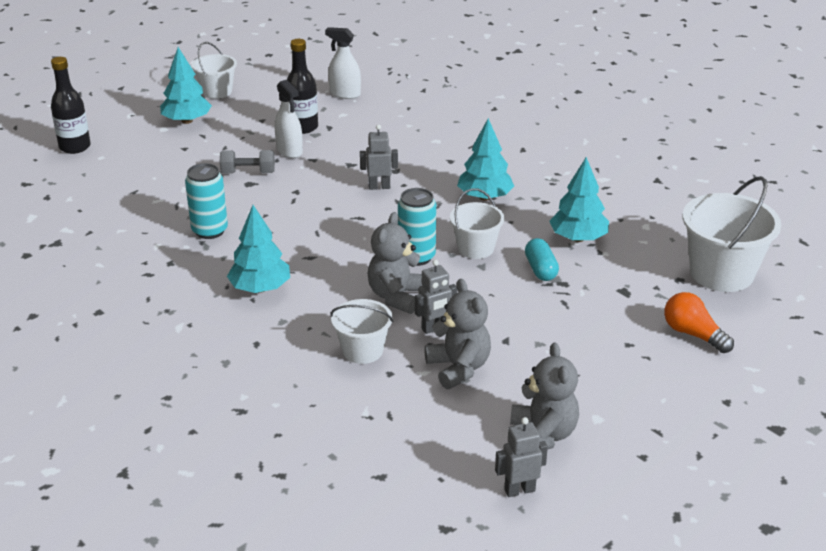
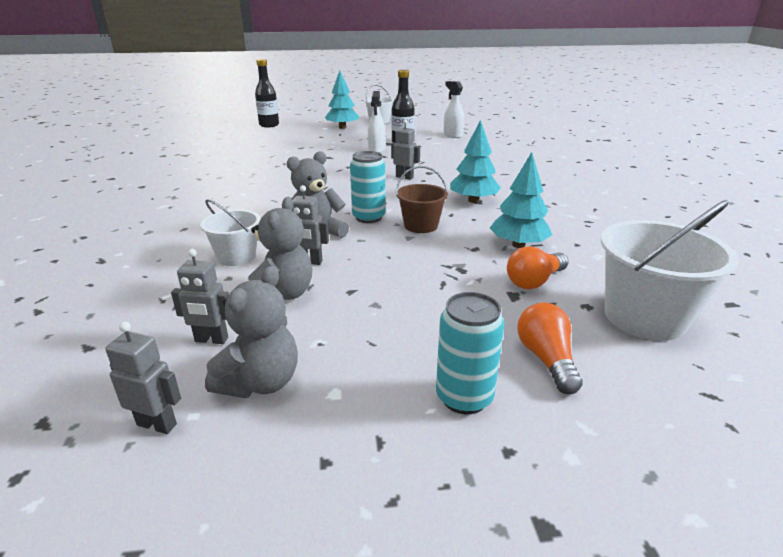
camera: 35 degrees right, 5 degrees down
turquoise can [185,163,228,239] -> turquoise can moved to [436,292,504,414]
grey dumbbell [220,150,275,174] -> none
turquoise tree [227,205,290,293] -> none
white bucket [450,188,505,259] -> brown bucket [396,166,448,233]
turquoise capsule [525,238,559,281] -> none
none -> grey robot [171,249,229,344]
none -> orange light bulb [507,246,569,289]

